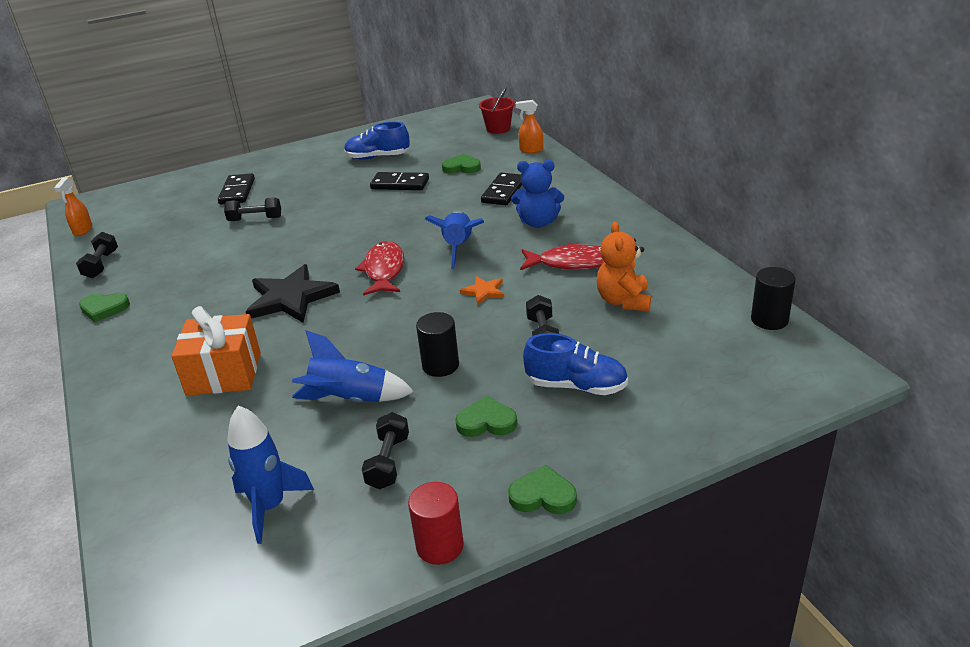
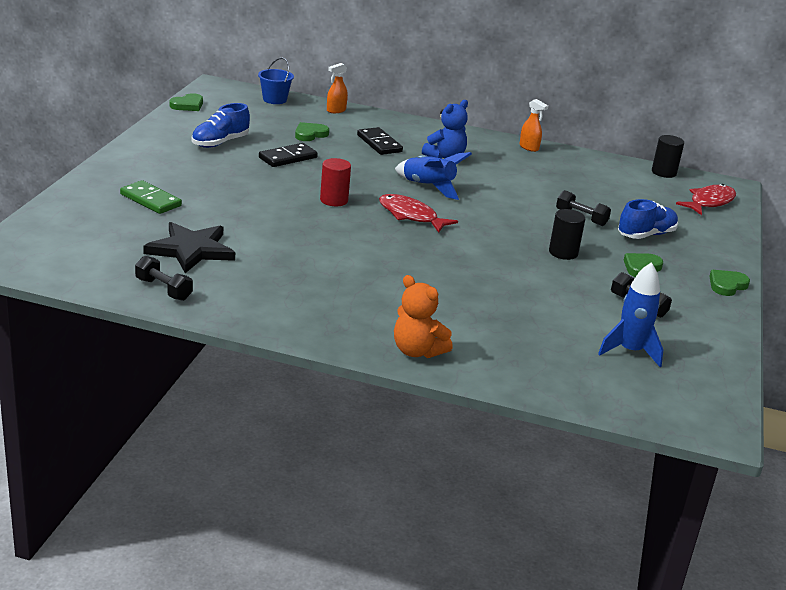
camera: 55 degrees left, 5 degrees down
orange spray bottle [54,178,92,236] -> orange spray bottle moved to [520,99,548,152]
green heart [79,293,130,322] -> green heart moved to [169,93,203,111]
orange gift [171,306,261,396] -> none
black domino [218,173,255,204] -> green domino [120,180,182,214]
black dumbbell [224,197,281,221] -> none
black star [246,264,340,322] -> black star moved to [143,222,235,273]
blue rocket [292,330,414,402] -> none
red cylinder [408,482,464,565] -> red cylinder moved to [320,158,351,206]
orange star [460,276,504,305] -> none
red bucket [479,87,515,134] -> blue bucket [258,57,294,104]
red fish [520,243,604,270] -> red fish moved to [676,184,736,215]
orange teddy bear [596,222,651,311] -> orange teddy bear moved to [394,275,453,358]

